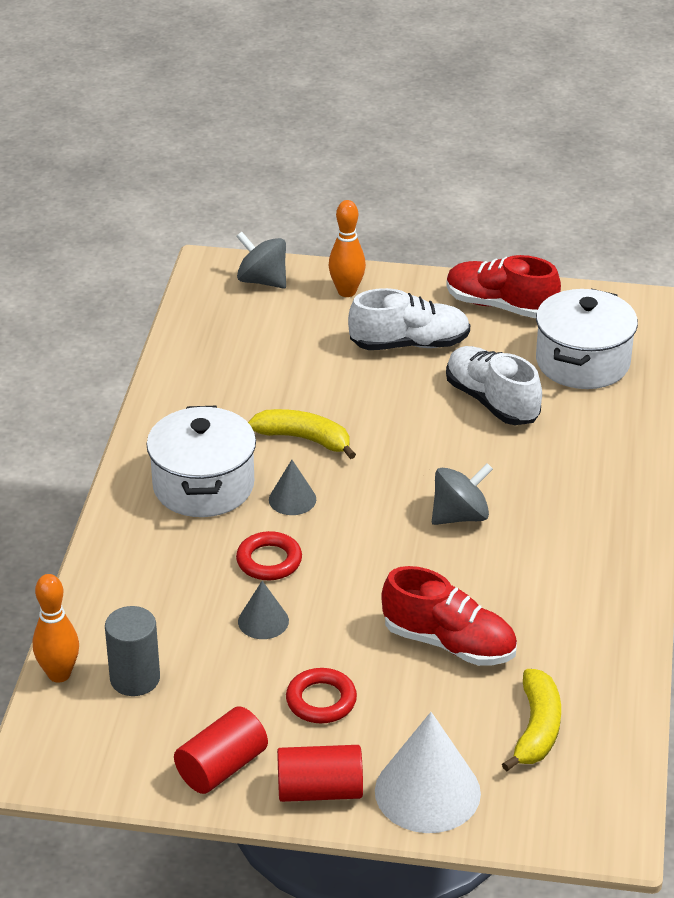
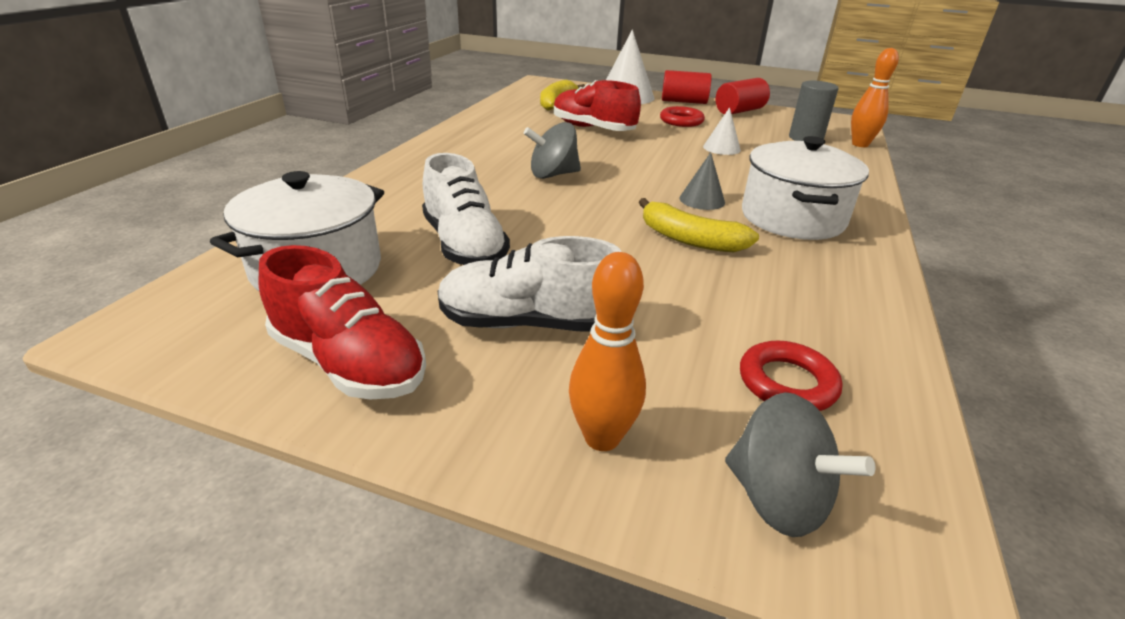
camera: 170 degrees left, 5 degrees down
red ring [236,531,302,580] -> red ring moved to [740,341,842,411]
grey cone [238,581,289,639] -> white cone [703,107,741,155]

